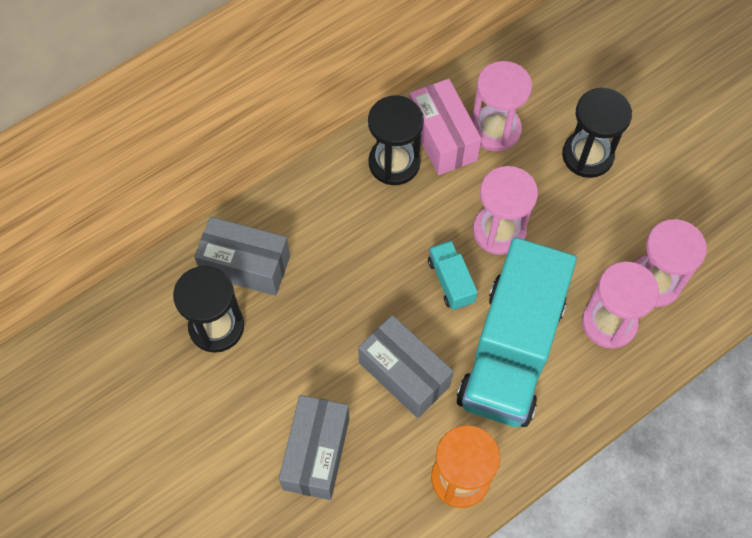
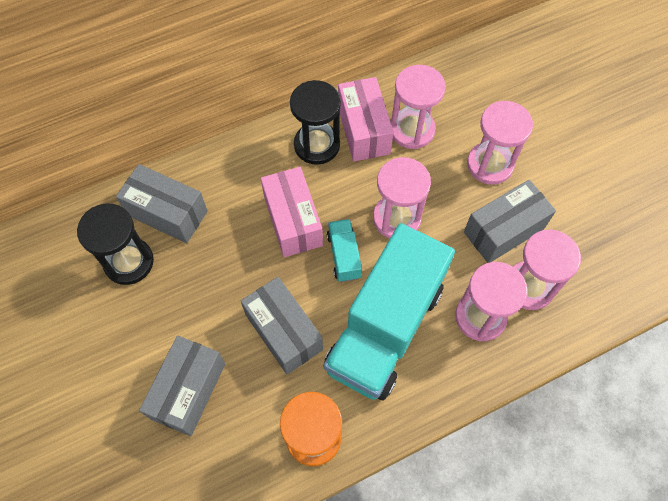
camera: 10 degrees right, 0 degrees up
black hourglass [562,88,632,178] -> pink hourglass [467,101,533,185]
none -> pink box [261,167,323,257]
none -> grey box [464,180,556,263]

